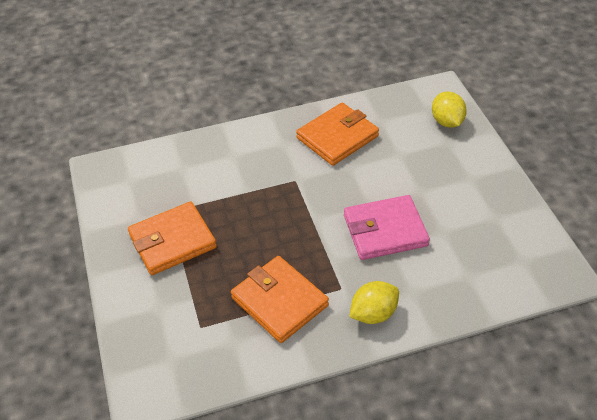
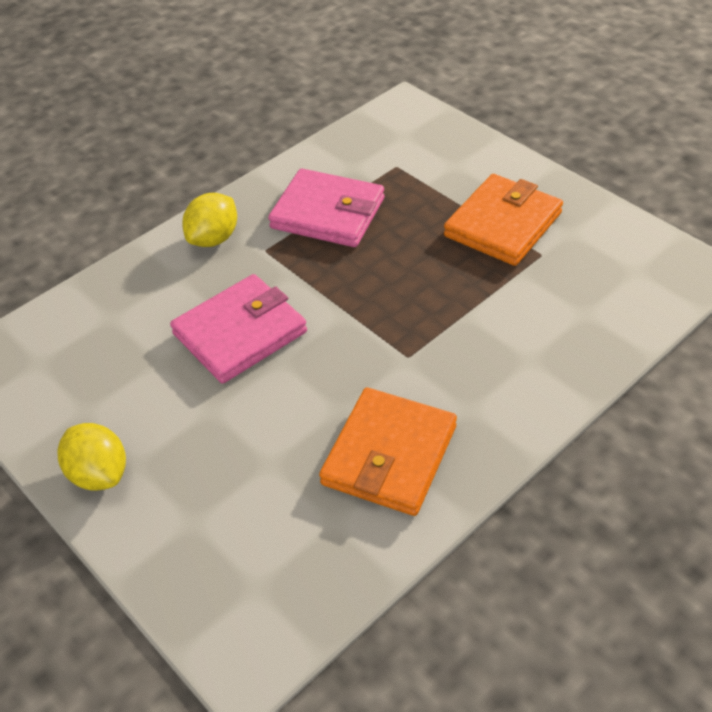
camera: 155 degrees right, 0 degrees up
orange wallet [231,256,329,343] -> pink wallet [268,169,384,247]
yellow lemon [432,91,467,128] -> yellow lemon moved to [57,423,126,491]

